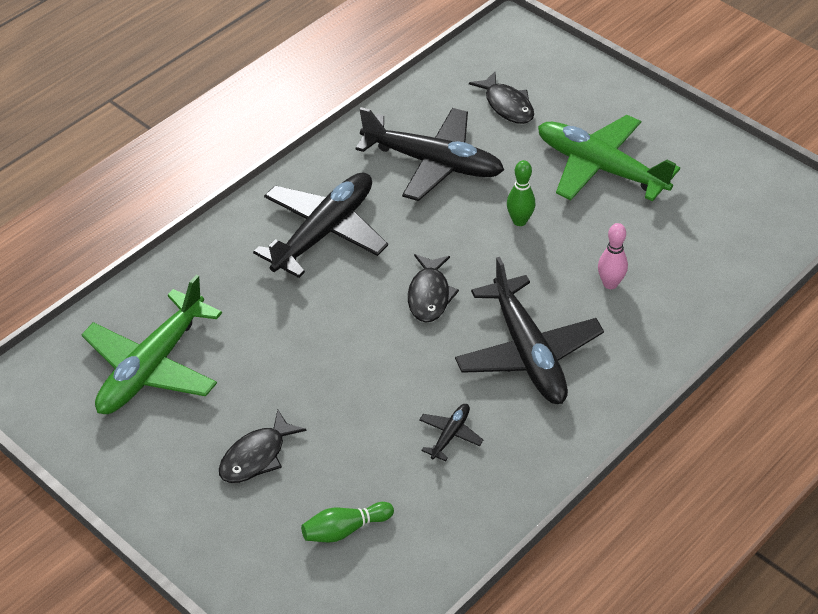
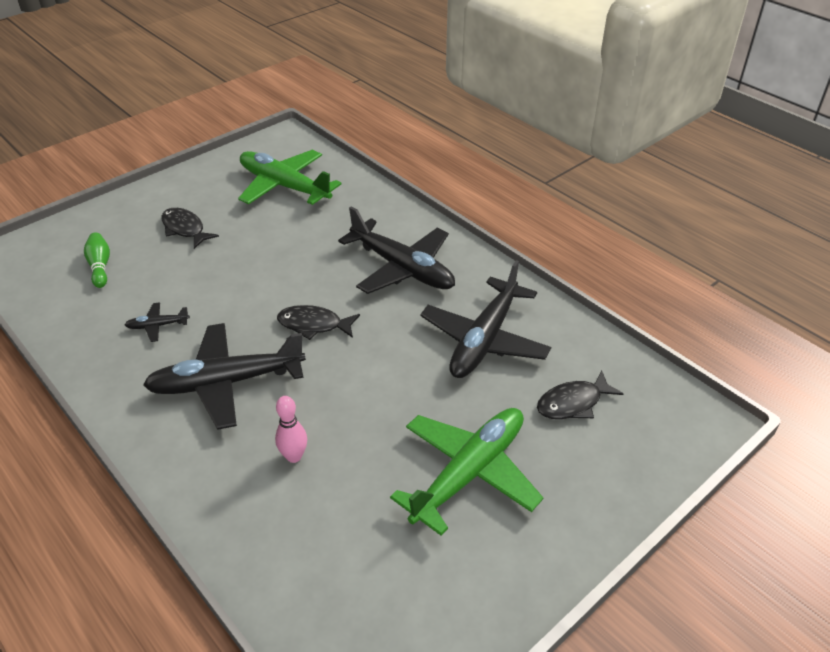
camera: 95 degrees right, 5 degrees down
black plane [419,404,483,461] -> black plane turned 135 degrees clockwise [125,302,190,342]
green bowling pin [507,160,535,226] -> none

